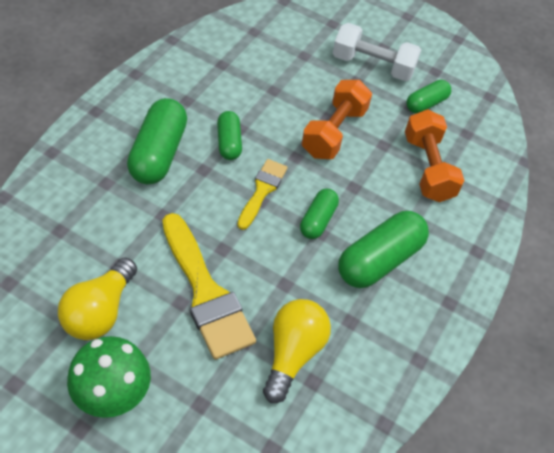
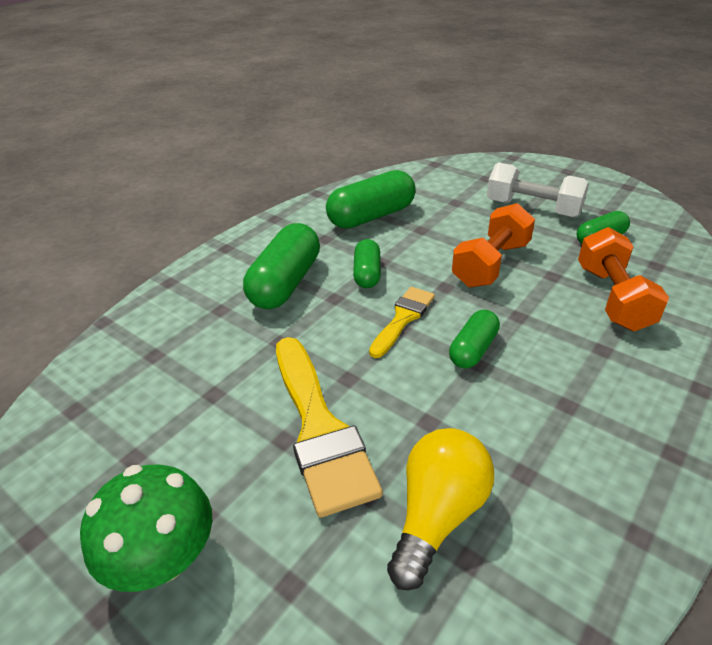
camera: 15 degrees right, 15 degrees down
yellow light bulb [58,258,137,340] -> none
green capsule [338,211,429,288] -> green capsule moved to [326,170,416,229]

